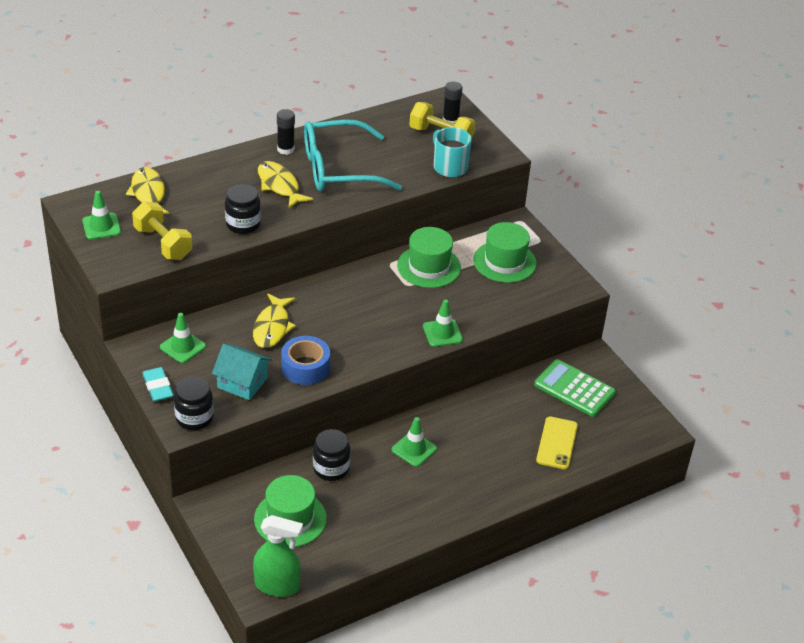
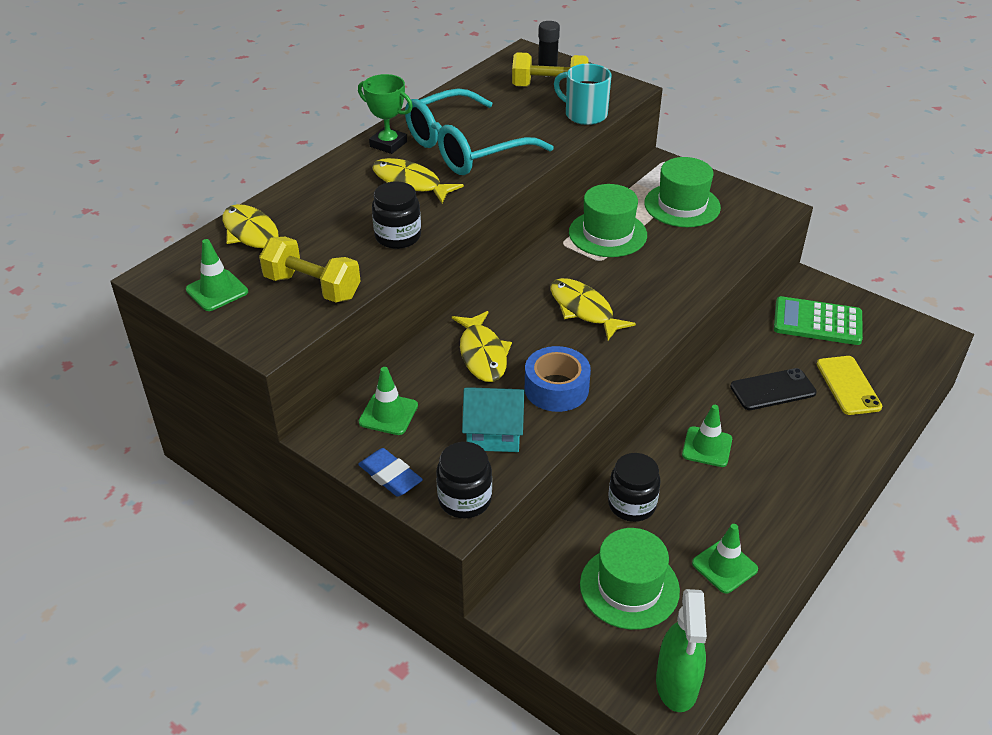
camera: 20 degrees left, 0 degrees up
turquoise eraser [142,367,174,401] -> blue eraser [358,448,423,497]
green spray bottle [253,515,303,597] -> green spray bottle turned 105 degrees clockwise [656,589,707,712]
black glue stick [277,109,295,155] -> green trophy [358,74,413,154]
green traffic cone [423,299,463,347] -> green traffic cone moved to [692,524,758,594]
none -> yellow fish [550,278,636,340]
none -> black phone [730,368,817,410]

